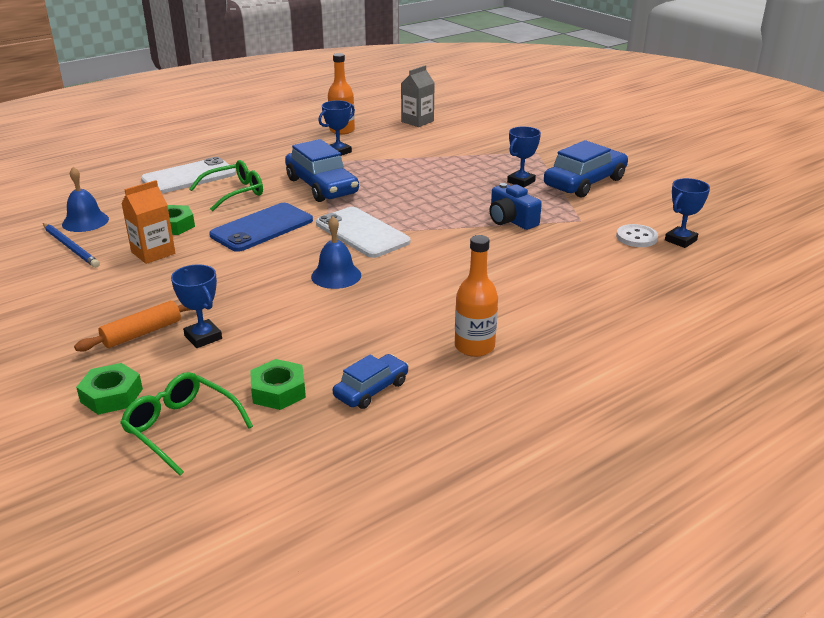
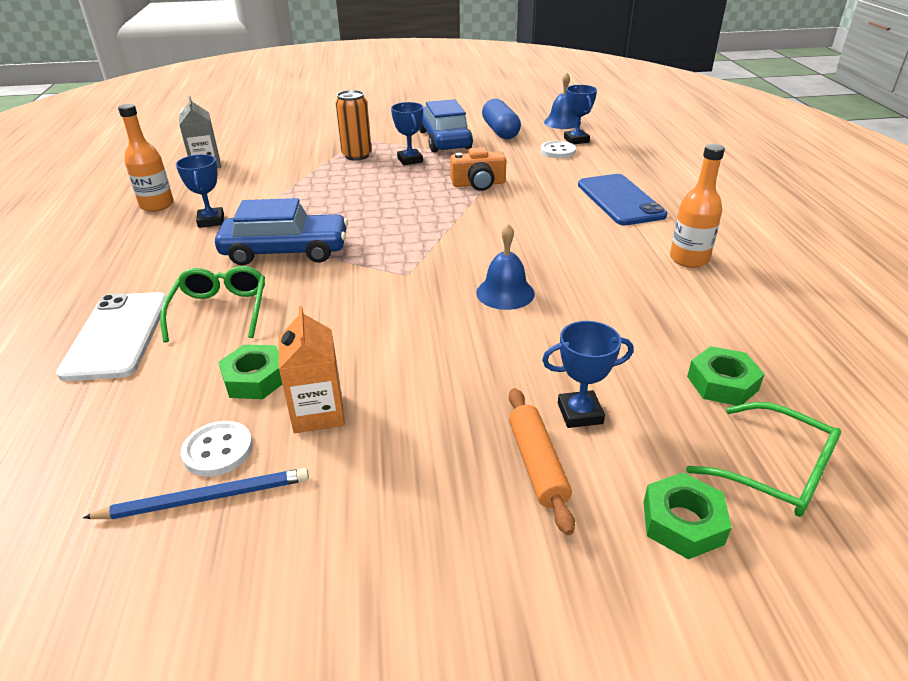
camera: 60 degrees left, 5 degrees up
blue bell [62,167,109,232] -> blue bell moved to [544,72,581,129]
green glasses [120,372,253,476] -> green glasses turned 120 degrees counterclockwise [686,402,841,517]
blue phone [209,203,313,252] -> blue phone moved to [578,174,667,225]
white phone [316,207,411,258] -> none
blue car [333,354,409,409] -> none
blue camera [489,183,542,230] -> orange camera [450,147,506,191]
none -> white button [181,421,253,477]
none -> orange can [335,90,372,160]
none -> blue capsule [482,99,521,139]

